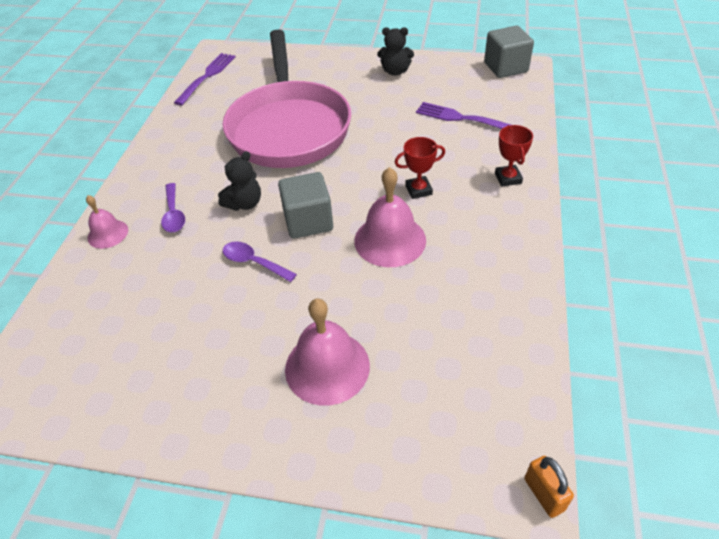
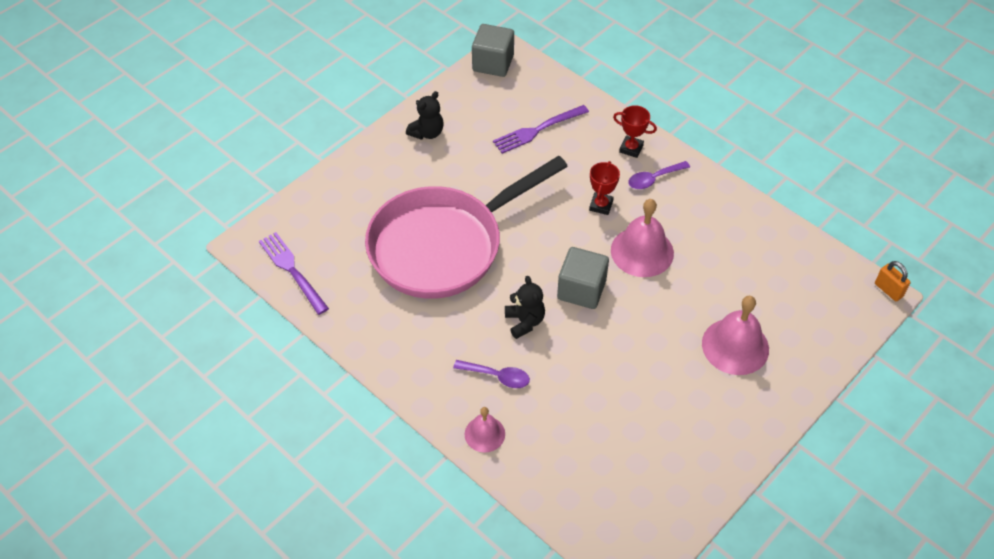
camera: 60 degrees left, 5 degrees up
pink pan [223,29,351,168] -> pink pan turned 120 degrees clockwise [365,156,568,299]
purple spoon [223,241,297,282] -> purple spoon moved to [628,161,690,189]
orange padlock [524,456,574,518] -> orange padlock turned 45 degrees clockwise [875,261,910,301]

